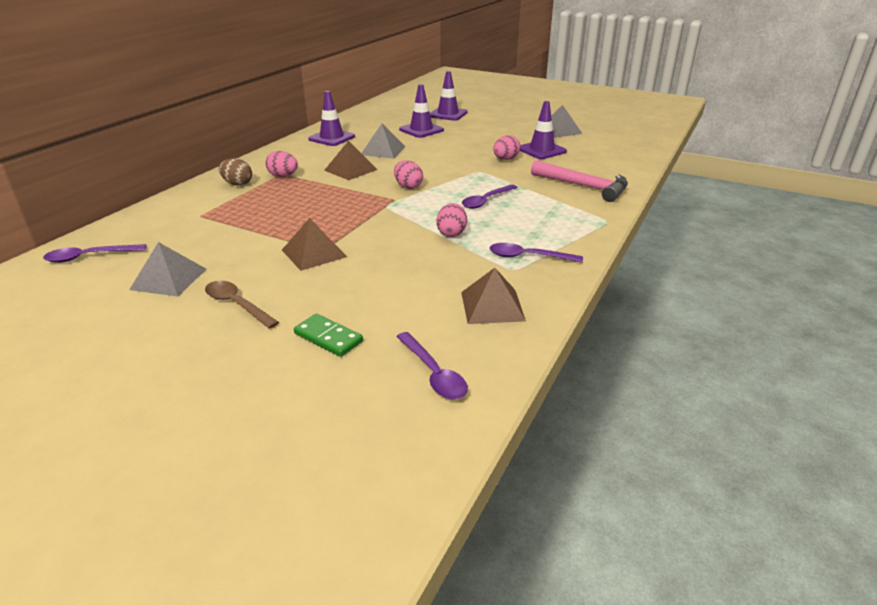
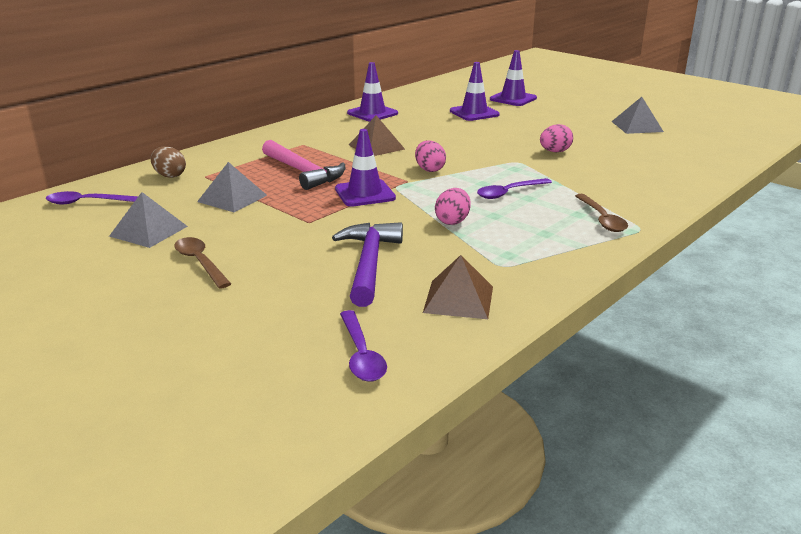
camera: 15 degrees right, 5 degrees down
brown egg [219,158,252,186] -> brown egg moved to [150,146,186,178]
pink egg [266,151,298,177] -> none
brown pyramid [282,218,347,271] -> none
green domino [294,314,363,357] -> none
grey pyramid [361,124,405,159] -> grey pyramid moved to [197,162,267,212]
purple spoon [489,243,583,263] -> none
purple traffic cone [520,101,567,159] -> purple traffic cone moved to [335,129,396,207]
pink hammer [531,160,628,202] -> pink hammer moved to [262,140,345,190]
none -> purple hammer [332,222,403,307]
none -> brown spoon [575,194,628,232]

